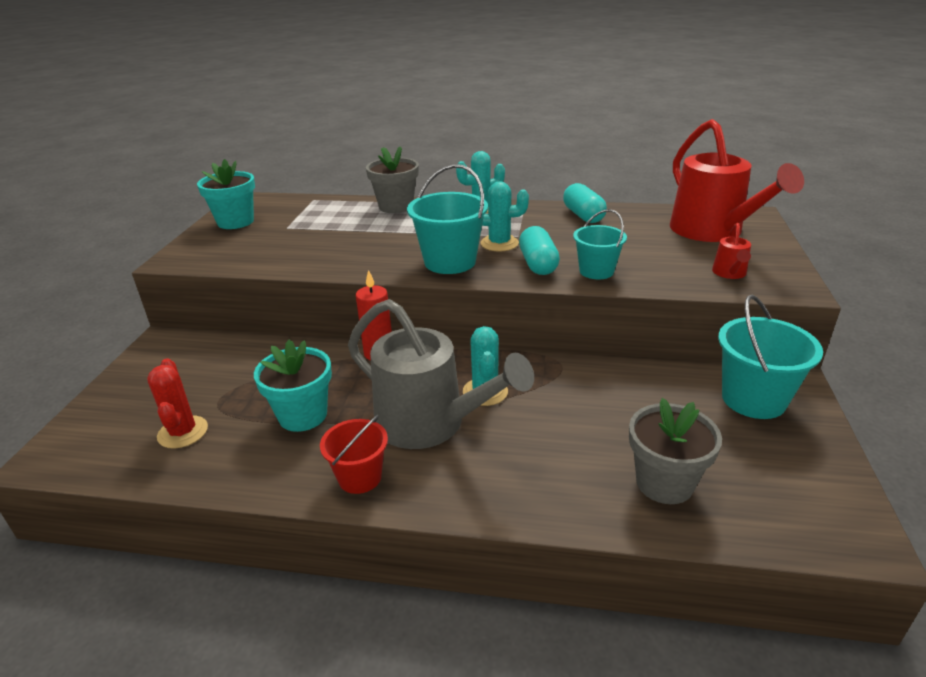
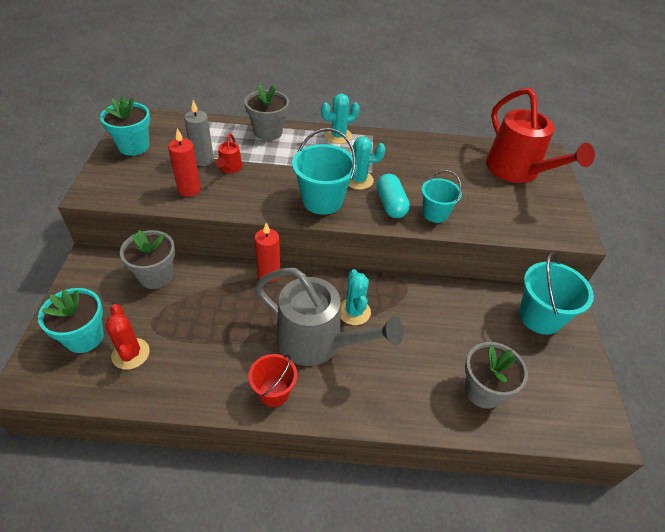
camera: 10 degrees left, 15 degrees up
turquoise flower pot [254,340,332,432] -> turquoise flower pot moved to [38,288,104,353]
turquoise capsule [563,183,607,223] -> none
red watering can [712,223,751,279] -> red watering can moved to [216,133,242,173]
none -> grey flower pot [120,230,175,289]
none -> red candle [168,128,201,197]
none -> grey candle [184,100,214,166]

